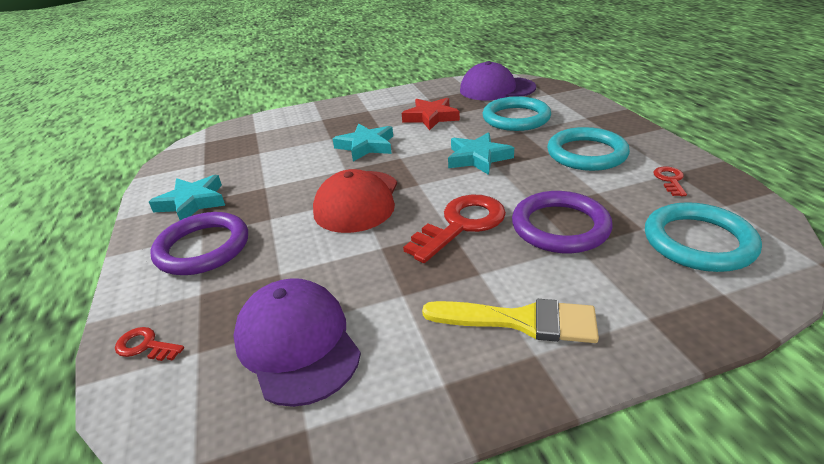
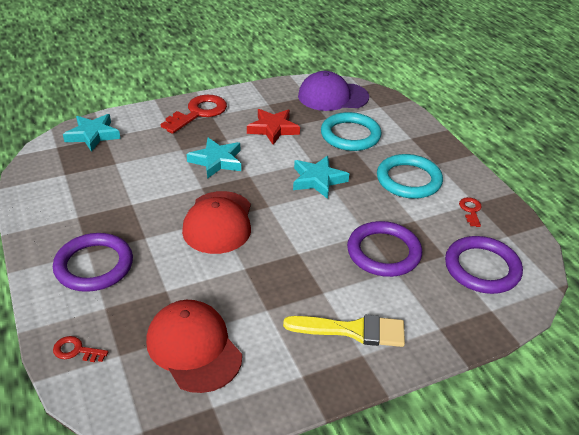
camera: 10 degrees left, 5 degrees up
turquoise star [149,175,225,220] -> turquoise star moved to [63,114,121,152]
purple cap [233,278,361,407] -> red cap [146,300,242,393]
red key [403,195,506,263] -> red key moved to [161,95,227,134]
turquoise ring [645,202,762,272] -> purple ring [445,236,523,294]

